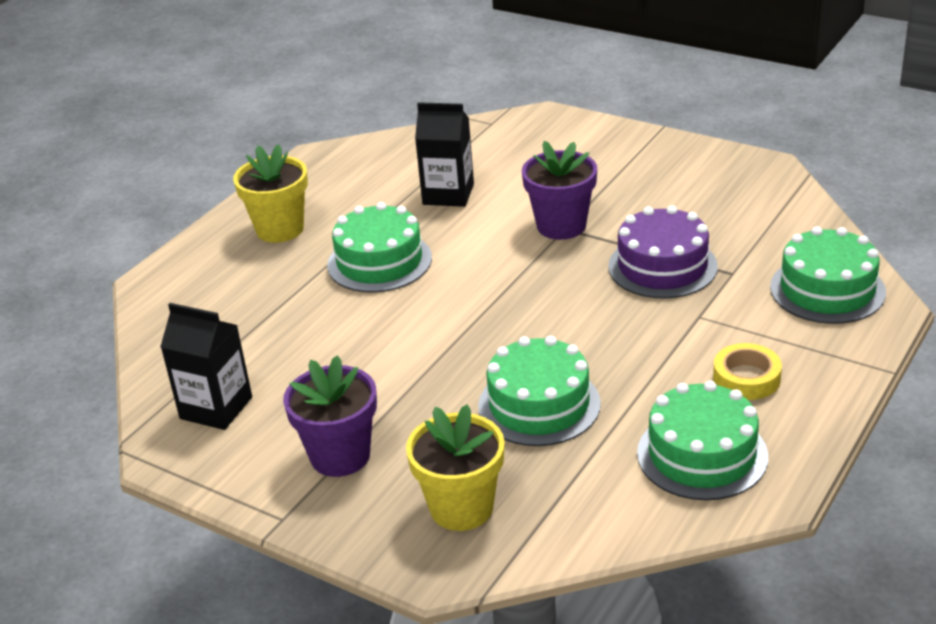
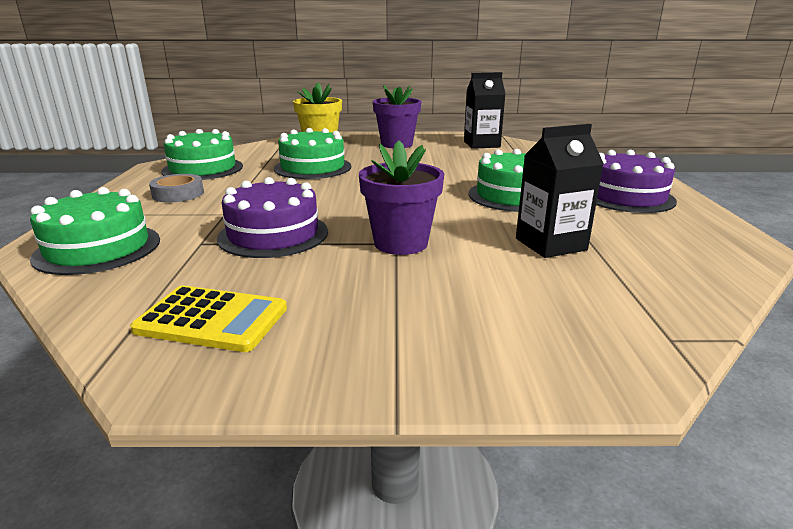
camera: 145 degrees right, 10 degrees down
yellow flower pot [233,144,308,243] -> purple cake [596,150,677,213]
yellow tape [713,343,782,400] -> grey tape [149,174,204,202]
none -> yellow calculator [130,286,287,352]

